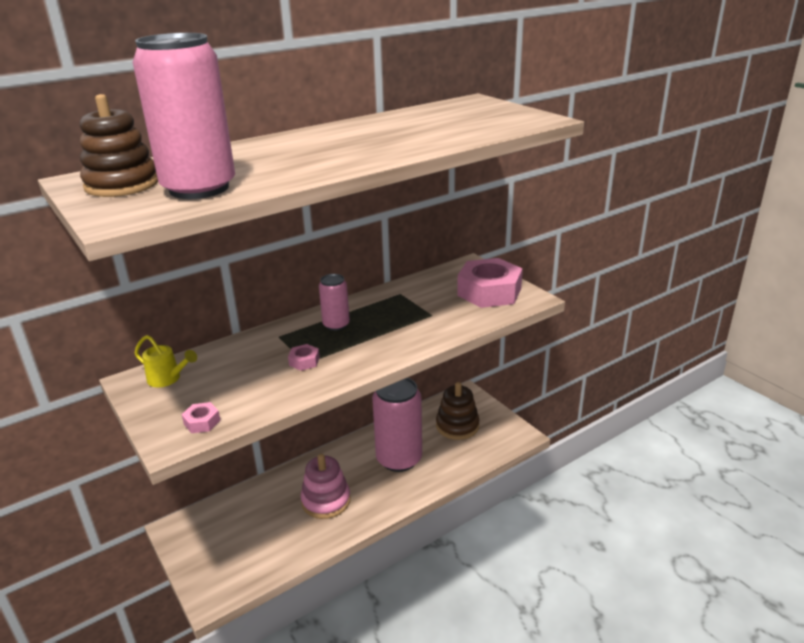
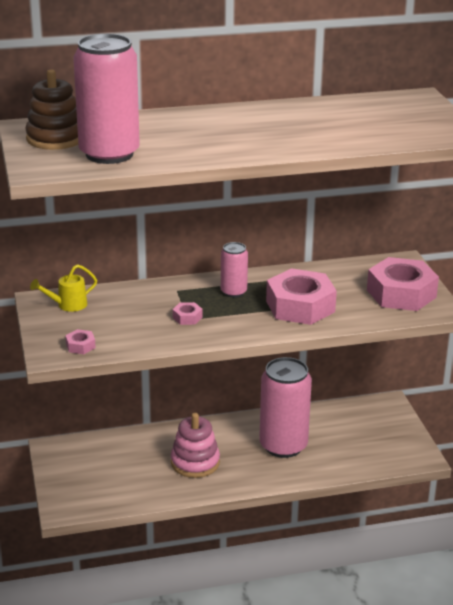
camera: 20 degrees right, 0 degrees up
yellow watering can [135,335,197,387] -> yellow watering can turned 105 degrees clockwise [30,264,97,312]
brown stacking toy [436,382,479,440] -> none
none -> pink nut [266,268,337,325]

